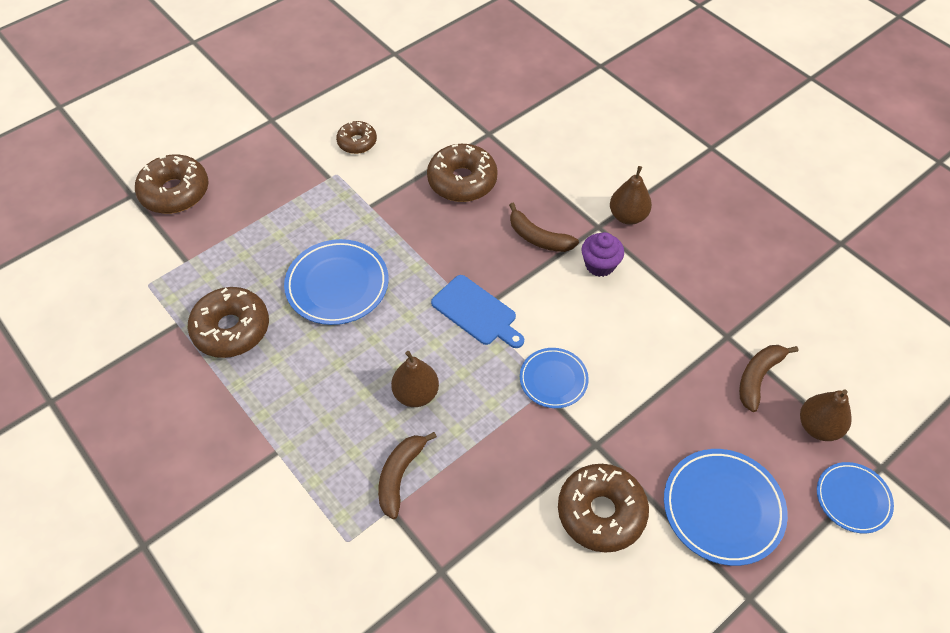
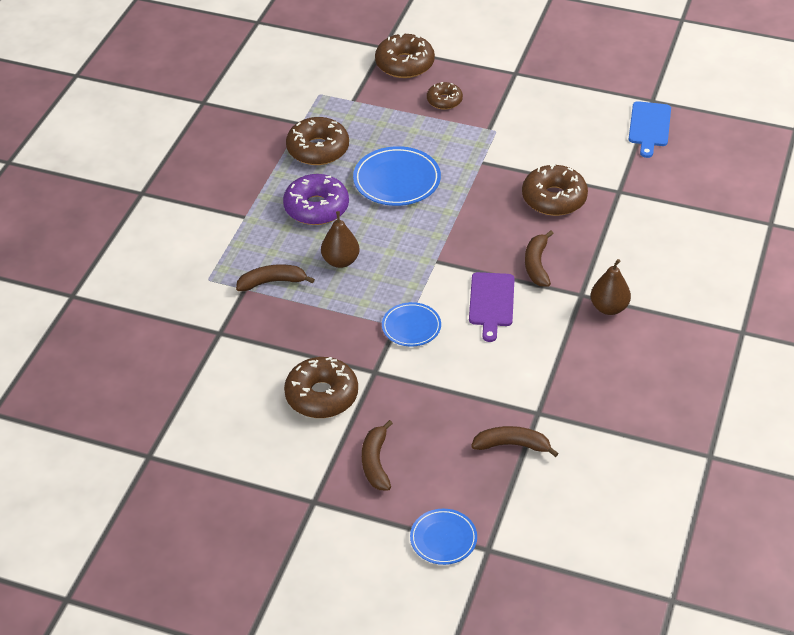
camera: 60 degrees right, 10 degrees down
brown donut [336,121,377,154] -> brown donut moved to [427,82,463,110]
blue cutting board [431,275,524,348] -> blue cutting board moved to [629,101,671,158]
purple cupcake [582,232,624,277] -> none
blue plate [664,449,788,566] -> brown banana [362,420,393,490]
brown pear [800,389,852,441] -> none
none -> purple donut [283,174,349,225]
none -> purple cutting board [469,272,515,342]

